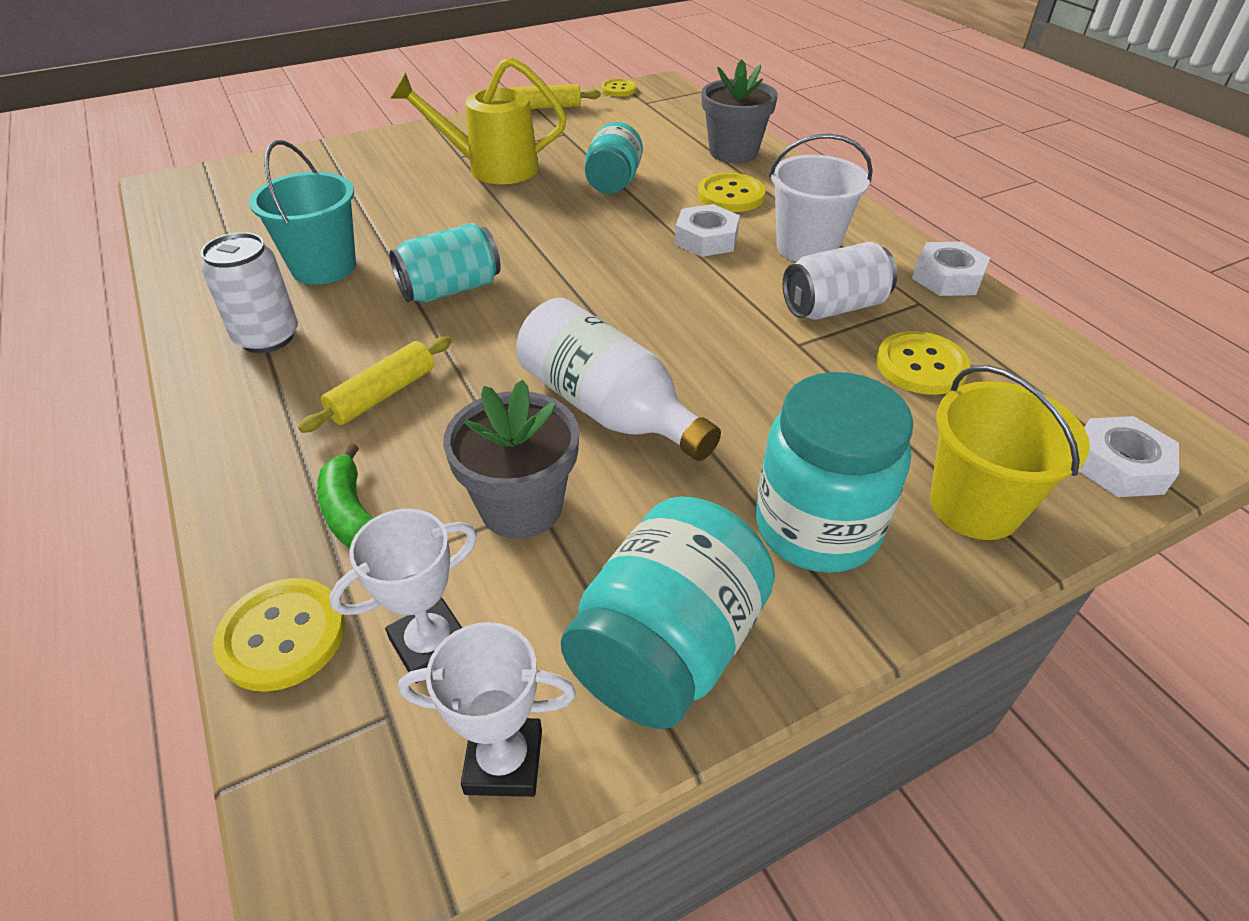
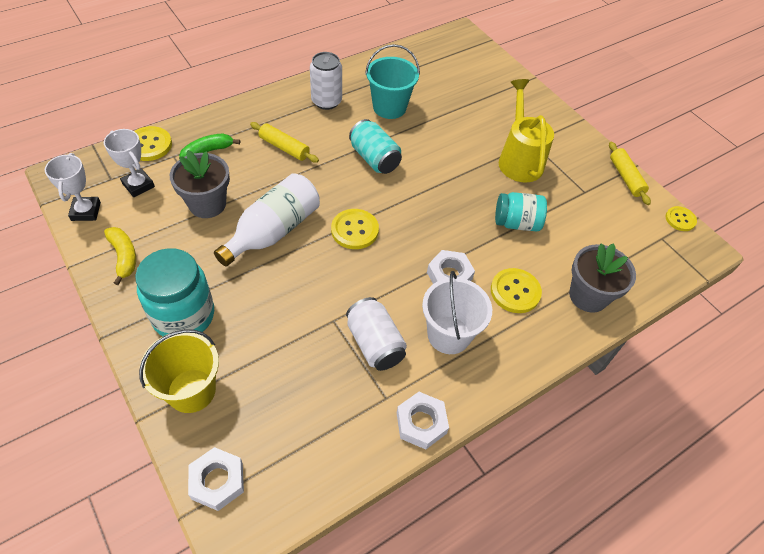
camera: 80 degrees right, 10 degrees up
turquoise jar [561,496,775,729] -> yellow banana [104,227,136,285]
yellow button [876,331,970,395] -> yellow button moved to [331,209,379,249]

